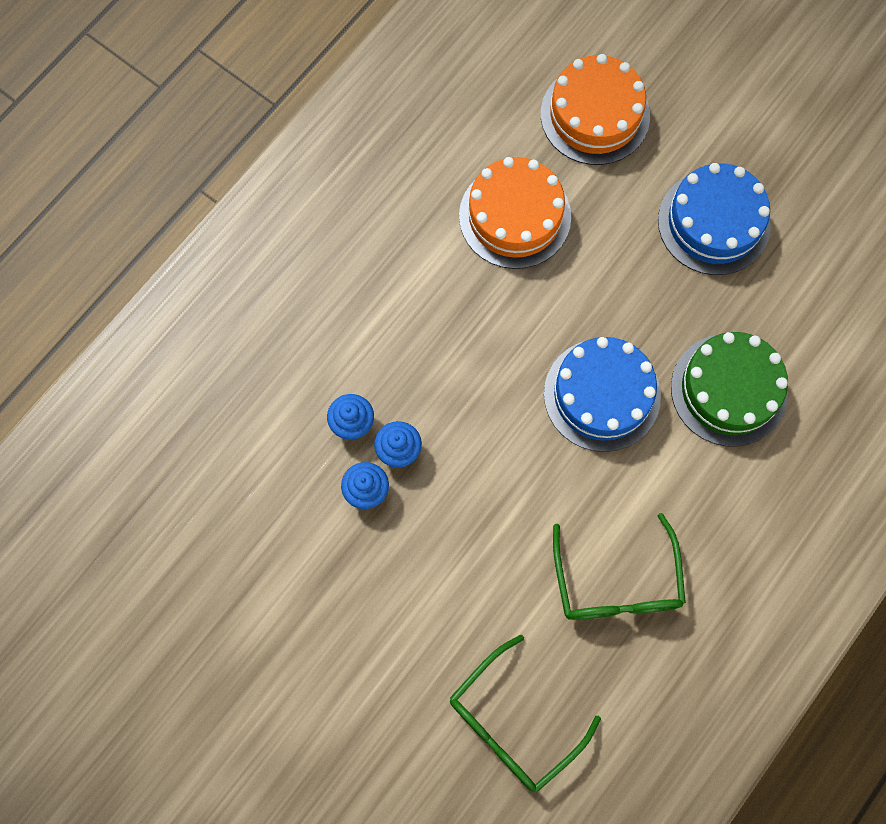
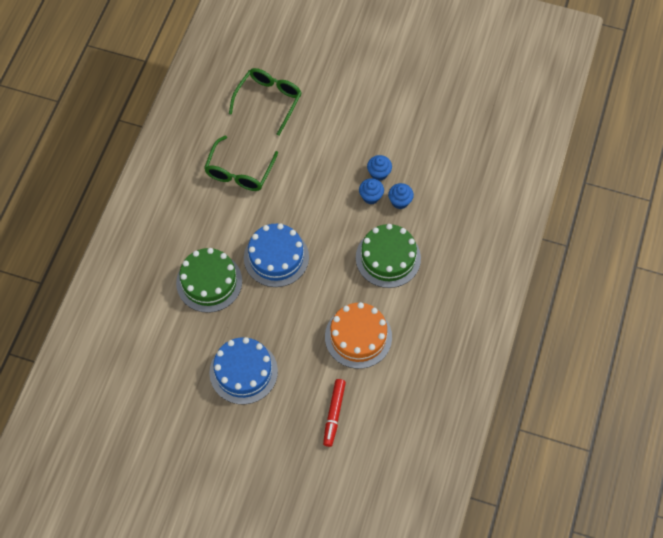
camera: 160 degrees right, 10 degrees down
orange cake [541,54,650,165] -> red marker [323,379,346,447]
green glasses [553,513,686,620] -> green glasses turned 135 degrees counterclockwise [204,136,278,191]
none -> green cake [356,224,421,288]

